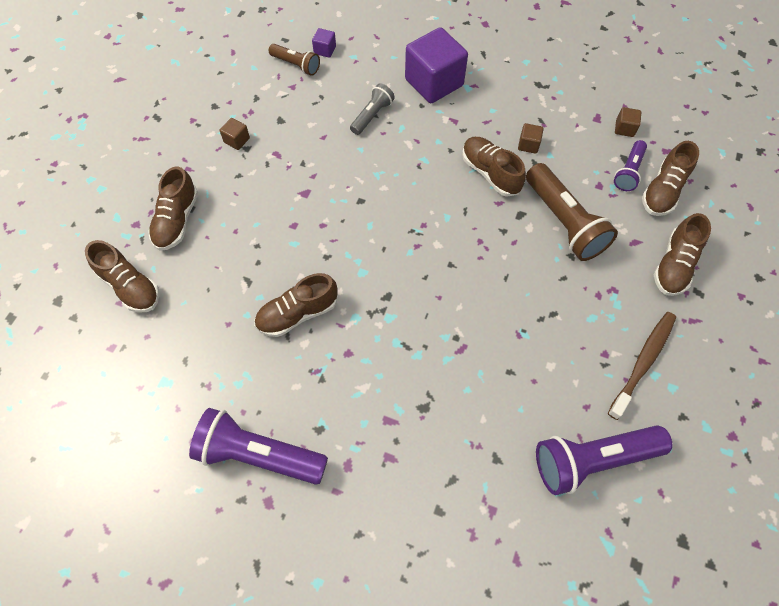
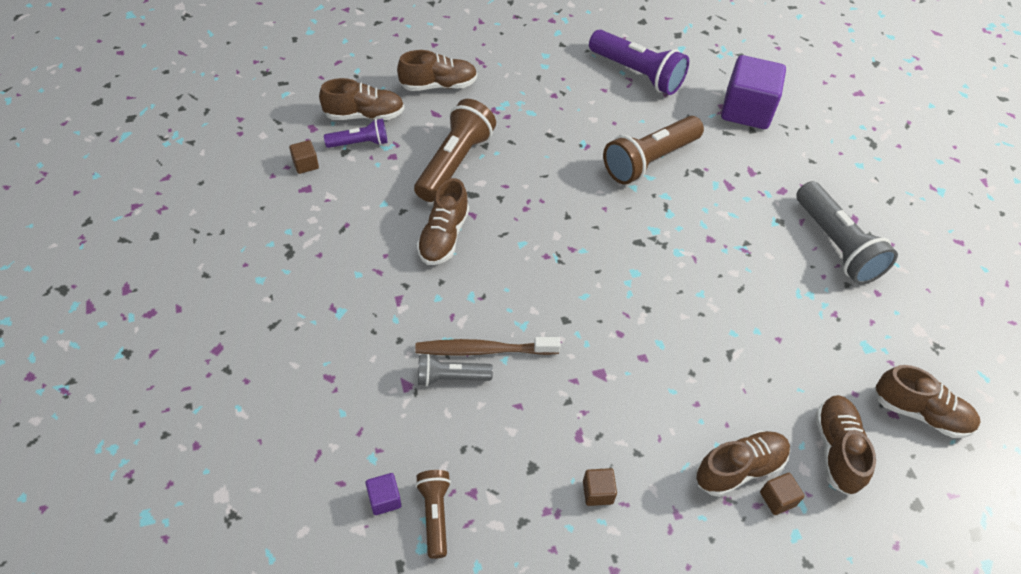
camera: 130 degrees left, 10 degrees down
purple flashlight [189,408,328,485] -> grey flashlight [796,181,898,285]
brown shoe [254,273,338,337] -> brown shoe moved to [875,365,980,438]
purple cube [405,27,468,103] -> purple cube moved to [721,55,786,129]
brown cube [518,123,544,154] -> brown cube moved to [760,473,805,515]
brown toothbrush [608,312,676,420] -> brown toothbrush moved to [415,337,561,356]
none -> brown flashlight [603,116,704,184]

